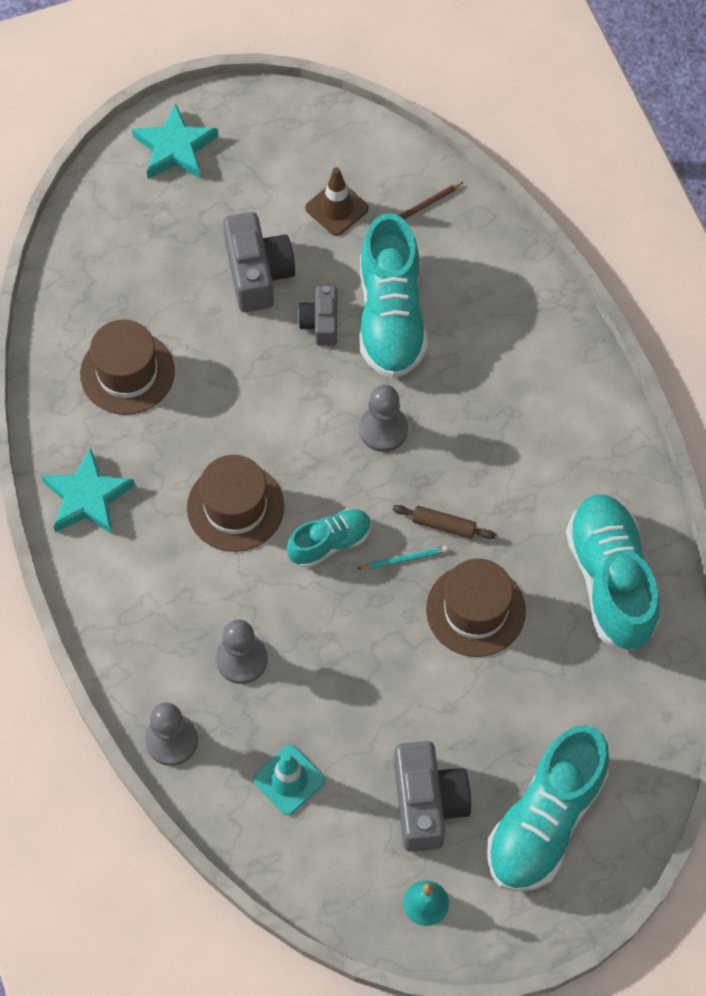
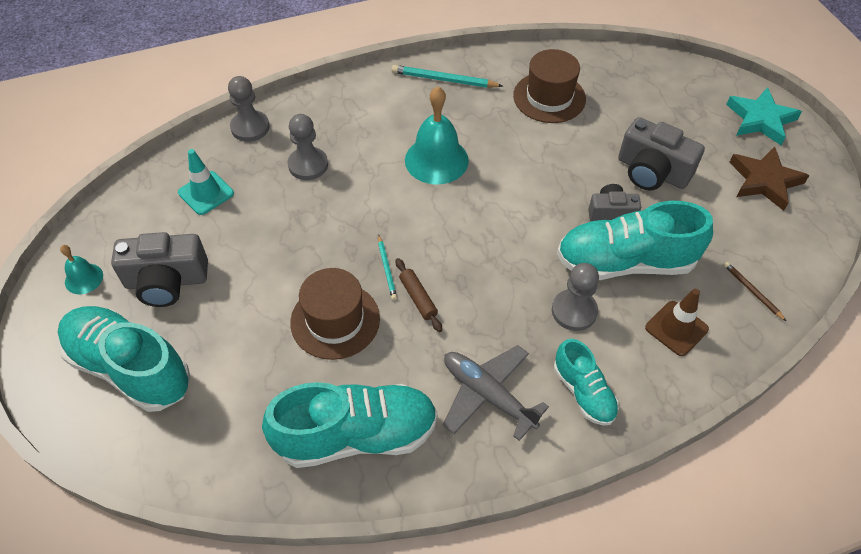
camera: 90 degrees right, 10 degrees down
turquoise star [41,448,135,535] -> turquoise pencil [392,65,503,88]
brown hat [187,455,284,552] -> turquoise bell [405,86,469,185]
grey camera [223,212,295,312] -> grey camera turned 45 degrees clockwise [618,117,705,191]
turquoise shoe [287,509,371,568] -> turquoise shoe moved to [554,339,619,425]
brown traffic cone [305,167,369,236] -> brown traffic cone moved to [645,289,709,356]
grey pawn [359,385,408,452] -> grey pawn moved to [552,263,599,331]
brown rolling pin [393,505,496,540] -> brown rolling pin turned 45 degrees counterclockwise [396,258,442,332]
none -> grey plane [443,345,549,441]
none -> brown star [729,147,809,211]

